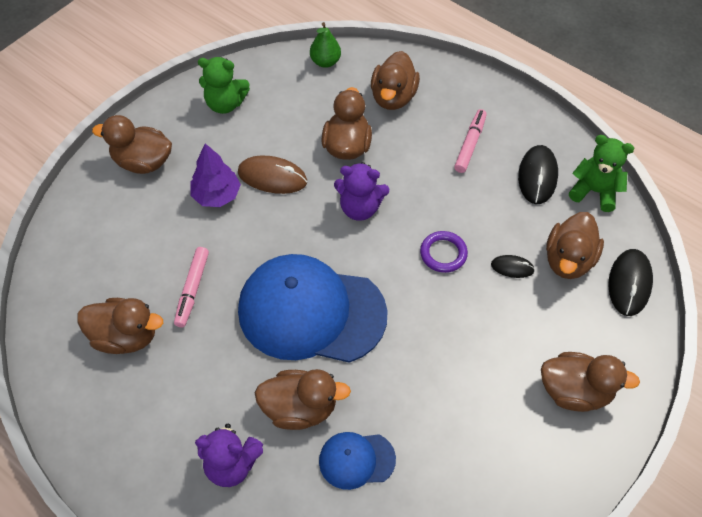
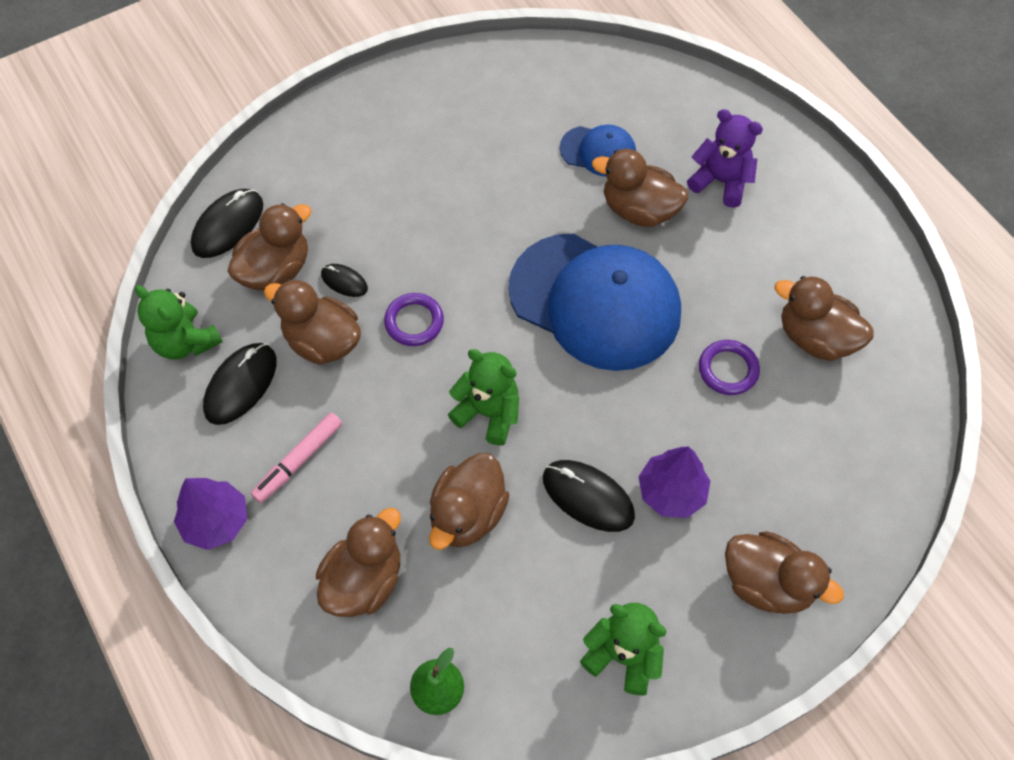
camera: 160 degrees left, 5 degrees up
pink marker [174,247,209,327] -> purple ring [699,340,760,395]
brown mouse [238,156,307,194] -> black mouse [543,460,635,532]
purple teddy bear [334,162,389,221] -> green teddy bear [448,349,519,446]
brown duck [541,352,640,412] -> brown duck moved to [264,279,361,365]
none -> purple tree [174,478,247,550]

